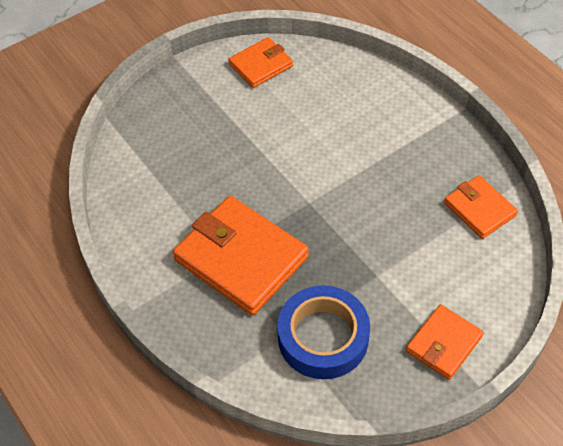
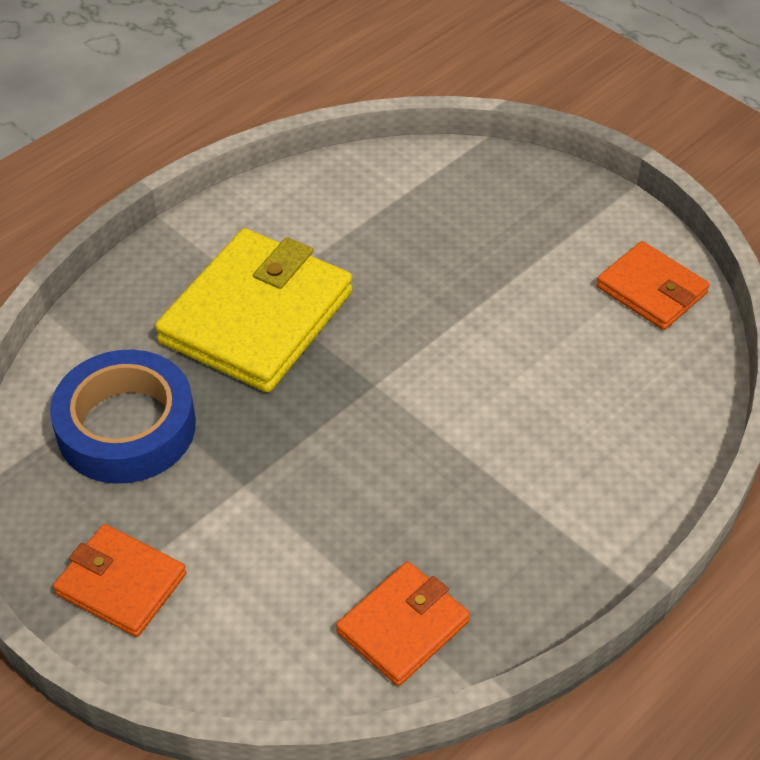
camera: 80 degrees right, 5 degrees down
orange wallet [173,196,309,315] -> yellow wallet [155,228,353,392]

